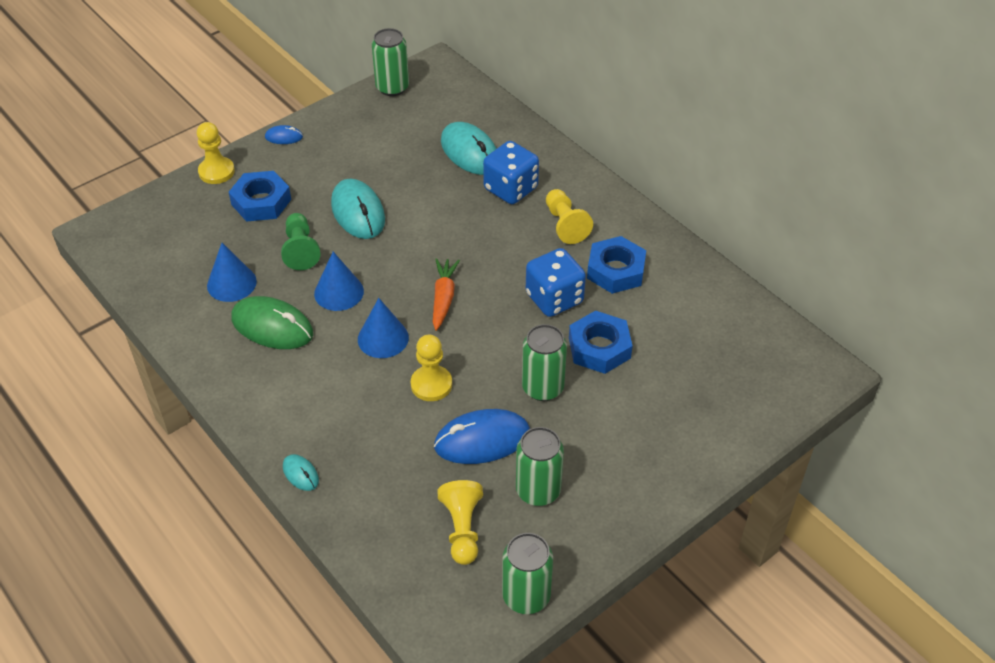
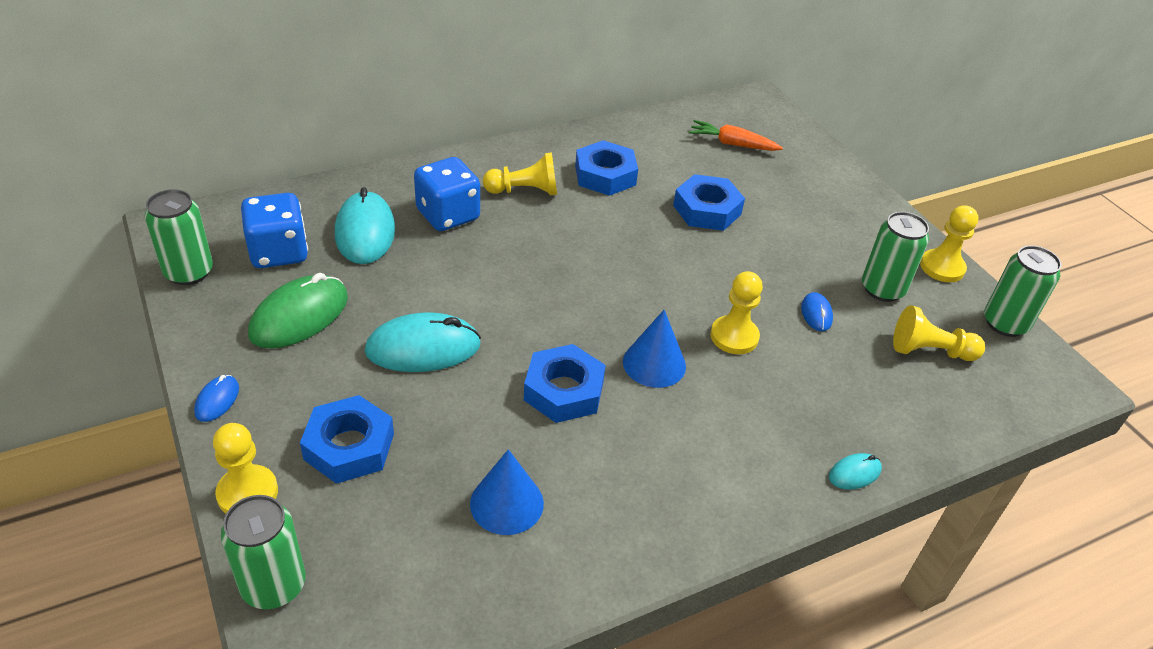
camera: 80 degrees left, 5 degrees down
green mouse [231,296,313,349] -> green mouse moved to [248,273,348,349]
green pawn [281,213,321,270] -> none
blue cone [314,252,364,311] -> blue nut [524,344,606,423]
orange carrot [433,258,460,331] -> orange carrot moved to [689,120,783,151]
blue mouse [434,409,530,464] -> blue mouse [801,292,833,331], size x0.49
turquoise mouse [441,122,497,175] -> turquoise mouse turned 75 degrees counterclockwise [335,187,395,264]
green can [522,324,567,401] -> green can moved to [221,495,306,609]
blue dice [526,248,586,317] -> blue dice moved to [241,193,308,268]
none -> yellow pawn [920,205,978,282]

